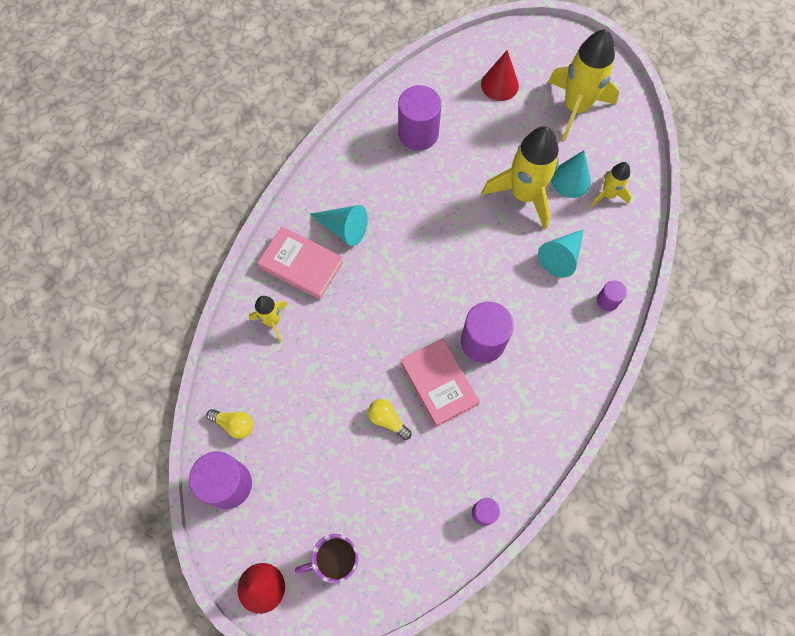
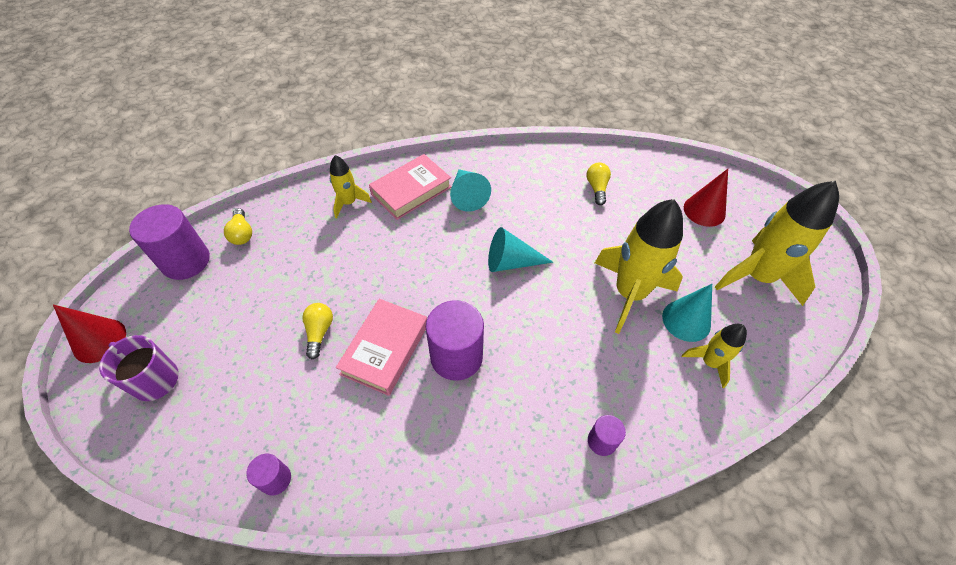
camera: 50 degrees right, 15 degrees down
pink book [258,226,343,300] -> pink book turned 60 degrees clockwise [369,154,451,220]
purple cylinder [398,85,441,151] -> yellow light bulb [587,162,611,205]
turquoise cone [538,229,584,278] -> turquoise cone moved to [488,227,553,272]

